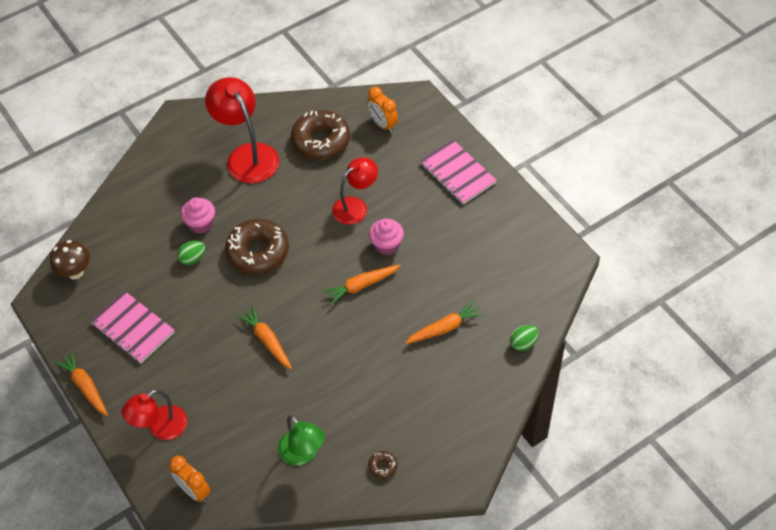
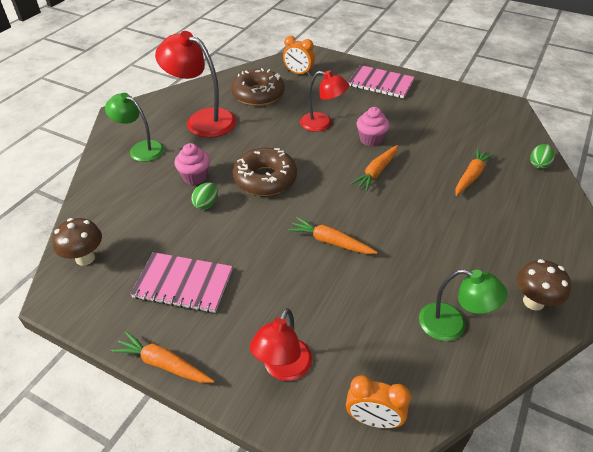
camera: 30 degrees left, 10 degrees down
red lamp [332,158,378,225] -> red lamp turned 90 degrees clockwise [300,71,349,132]
brown donut [368,451,397,479] -> brown mushroom [517,259,571,311]
none -> green lamp [105,93,164,162]

